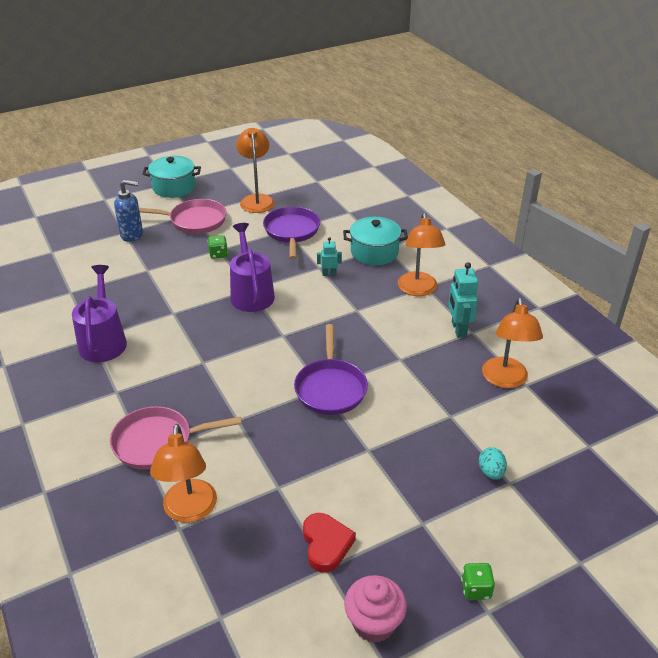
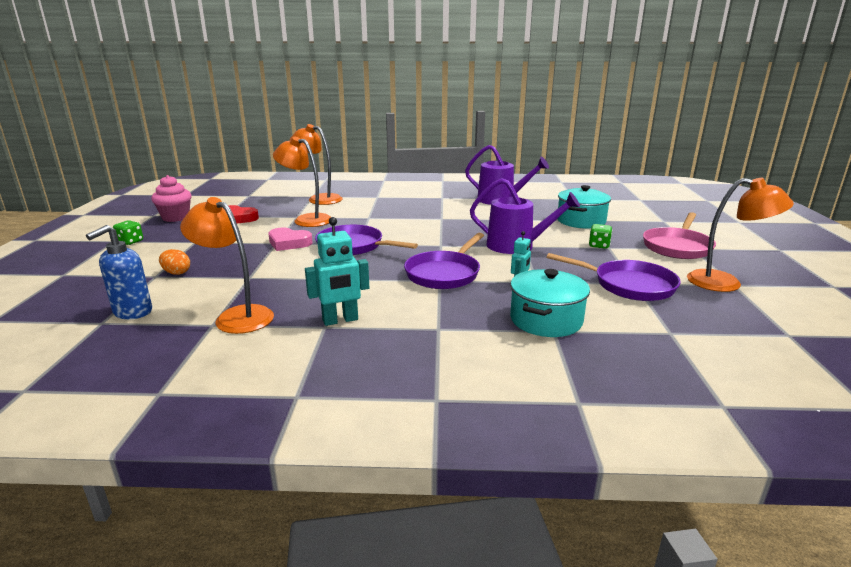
camera: 120 degrees right, 15 degrees down
pink pan [110,406,242,469] -> none
blue soap dispenser [114,180,143,242] -> blue soap dispenser moved to [86,225,152,319]
turquoise pot [143,156,201,198] -> turquoise pot moved to [558,185,611,229]
orange lamp [398,213,446,296] -> orange lamp moved to [273,137,331,227]
turquoise robot [448,262,478,338] -> turquoise robot turned 135 degrees clockwise [305,217,369,326]
turquoise egg [479,447,507,480] -> orange egg [159,249,190,275]
none -> pink heart [269,227,313,251]
none -> purple pan [404,233,484,289]

